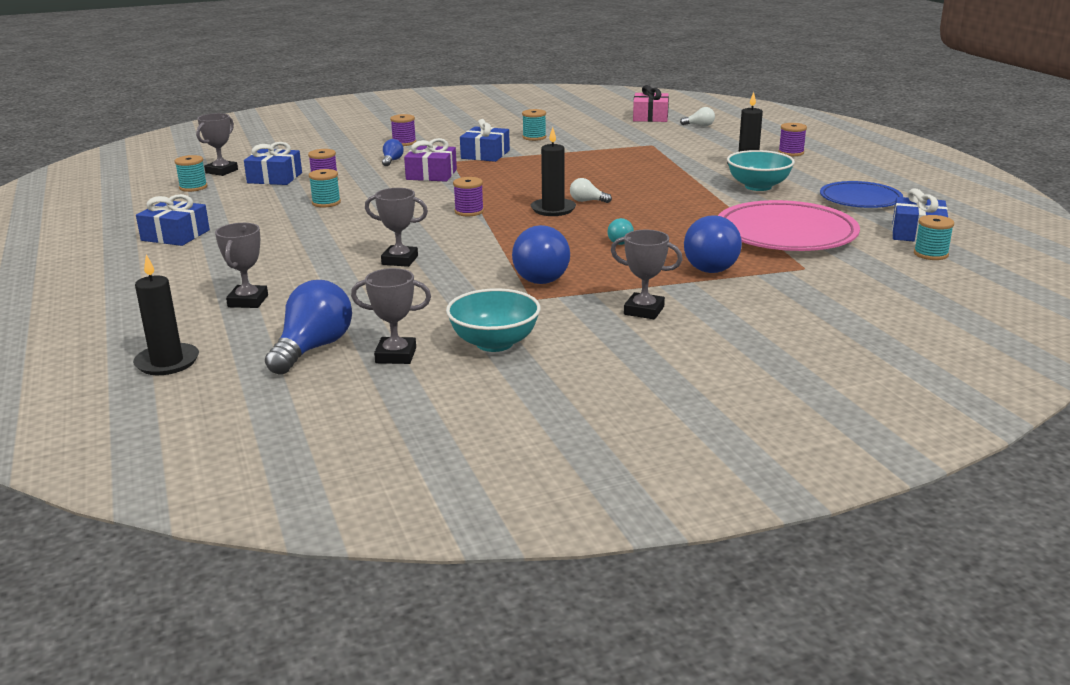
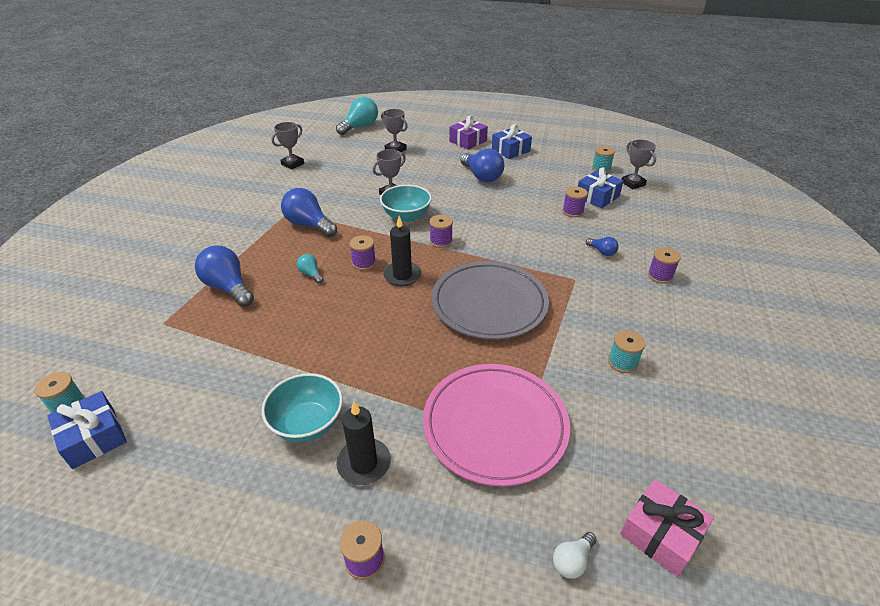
camera: 125 degrees right, 15 degrees up
black candle [133,255,199,375] -> turquoise light bulb [336,97,378,135]
blue light bulb [265,280,352,375] -> blue light bulb moved to [460,148,504,182]
turquoise spool [309,169,341,207] -> none
purple gift [404,138,457,182] -> purple gift moved to [449,115,488,150]
turquoise bowl [446,288,541,352] -> turquoise bowl moved to [380,185,432,222]
blue gift [460,119,510,162] -> none
white light bulb [570,178,612,203] -> none
grey trophy [611,230,683,319] -> none
pink plate [718,200,860,251] -> pink plate moved to [423,364,570,487]
blue plate [820,181,903,208] -> none
none -> purple spool [349,235,376,270]
none -> grey plate [432,261,549,340]

